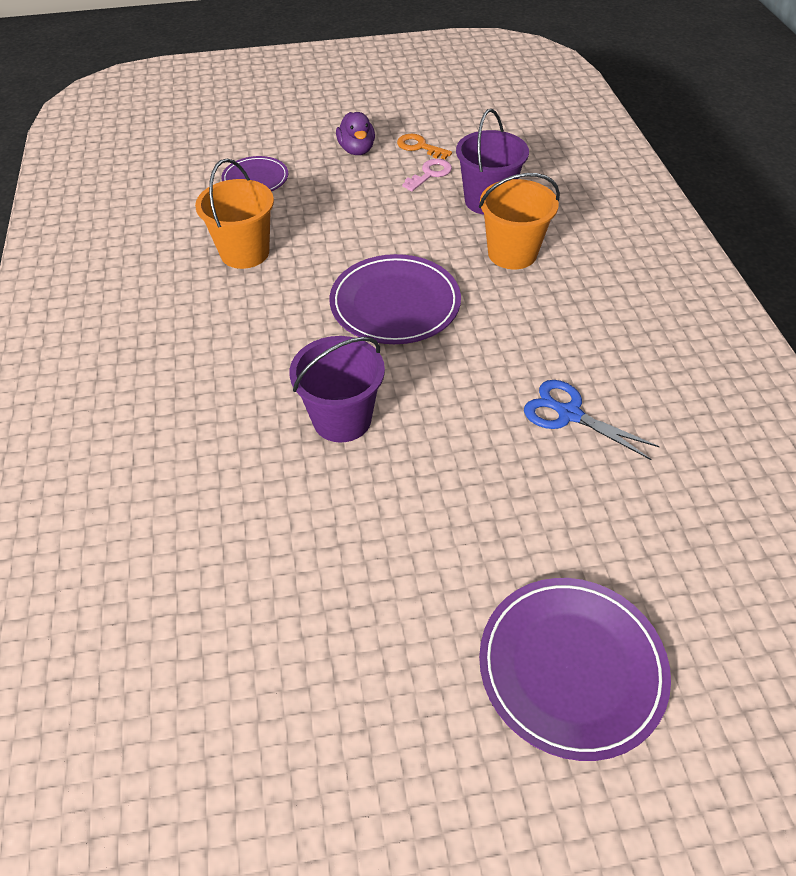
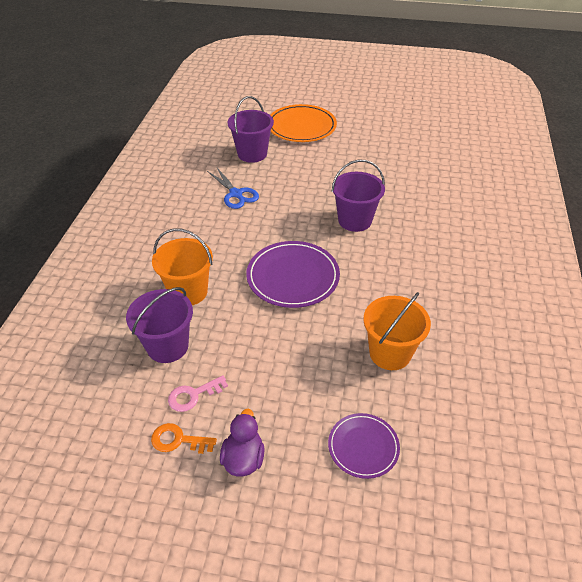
camera: 160 degrees left, 5 degrees down
orange key [397,134,452,160] -> orange key turned 135 degrees clockwise [151,423,217,454]
purple plate [479,578,671,761] -> orange plate [270,104,337,142]
none -> purple bucket [228,96,274,163]

